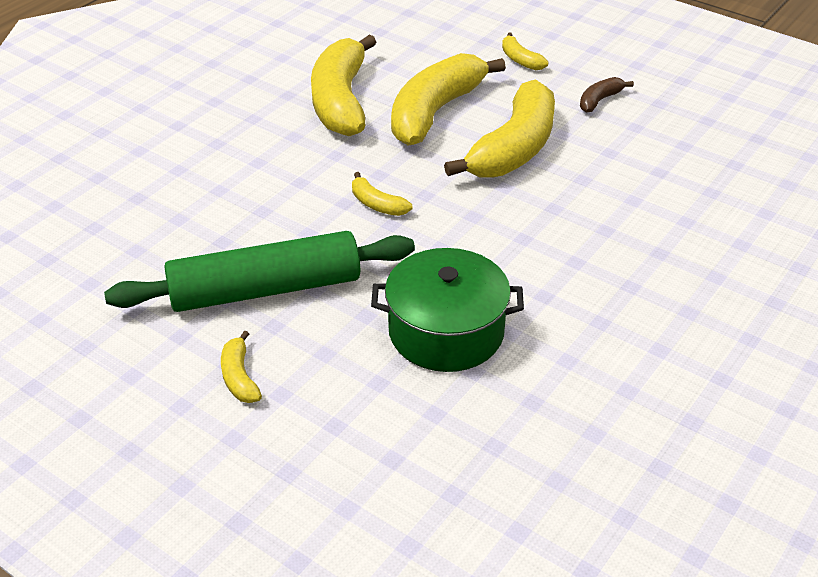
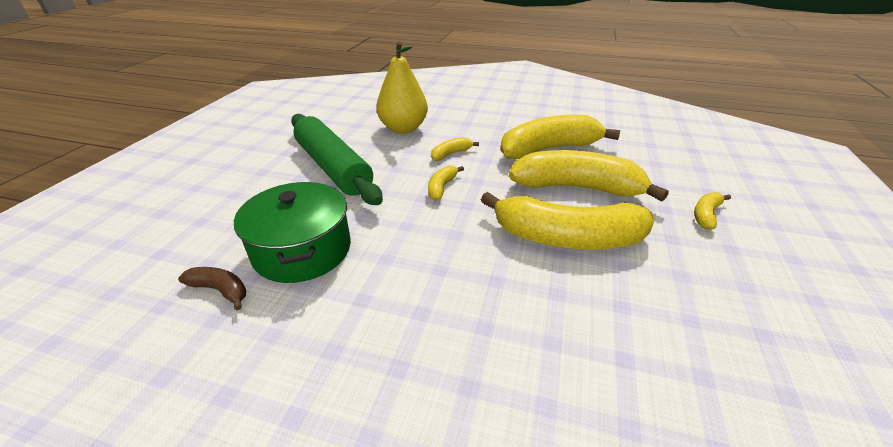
camera: 70 degrees right, 5 degrees down
yellow banana [221,330,262,403] -> yellow banana moved to [431,137,479,161]
brown banana [580,77,634,113] -> brown banana moved to [178,267,246,310]
none -> yellow pear [376,41,428,133]

